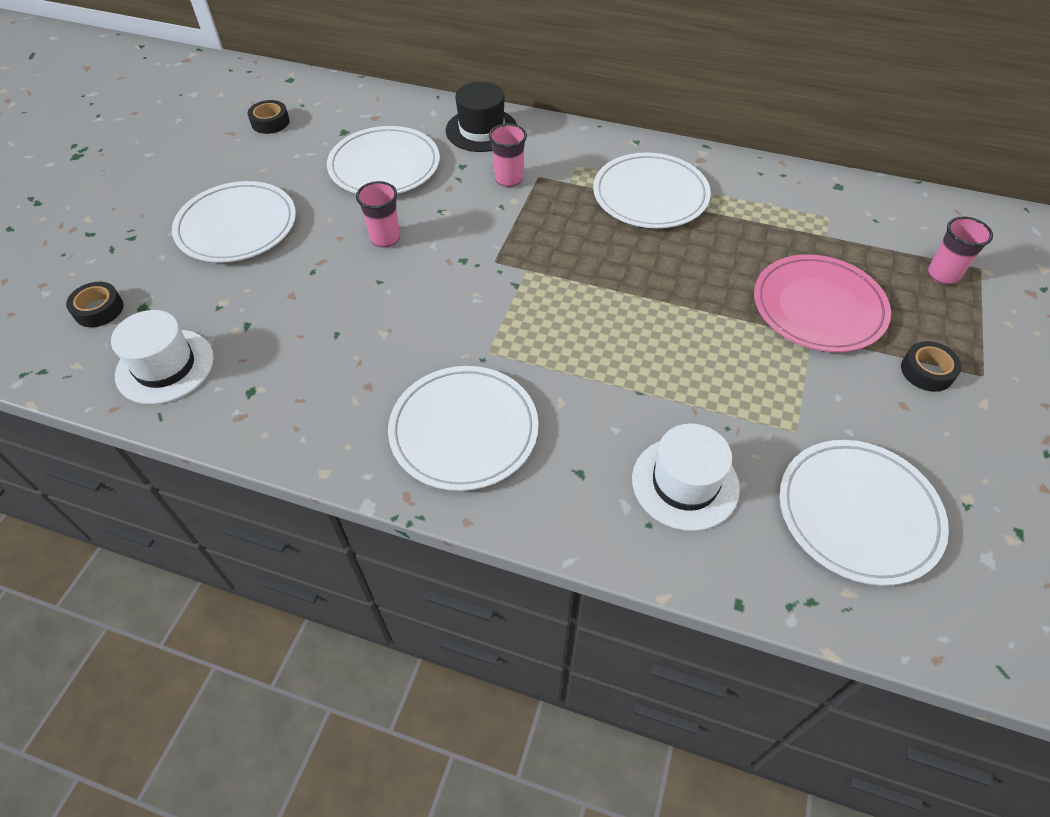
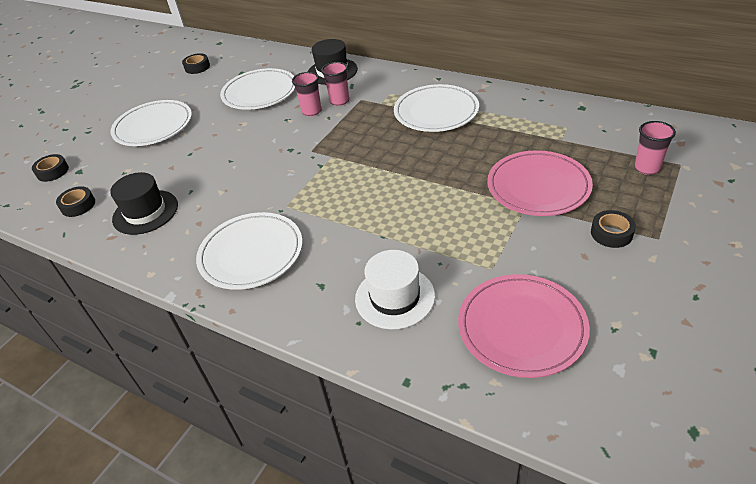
camera: 15 degrees right, 10 degrees down
white hat [111,310,214,404] -> black tape [56,186,95,217]
pink cup [356,181,400,247] -> pink cup moved to [292,72,321,116]
white plate [779,440,949,586] -> pink plate [458,274,590,378]
none -> black hat [110,172,178,235]

